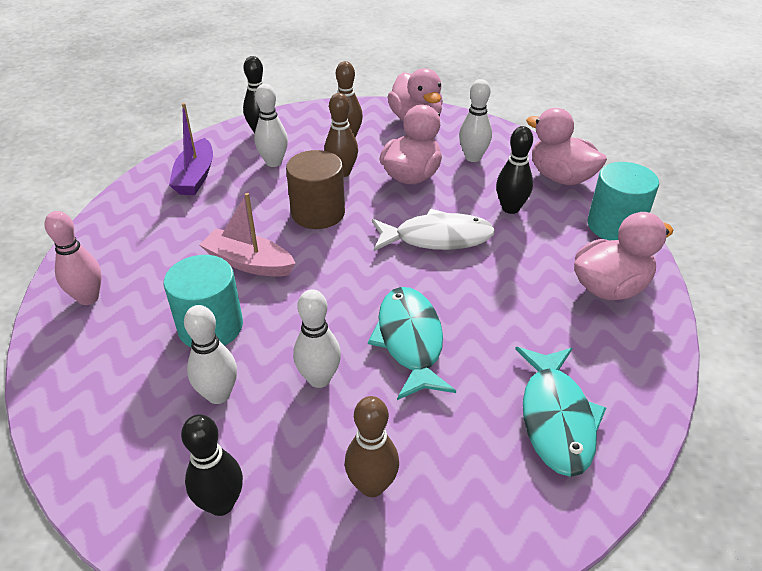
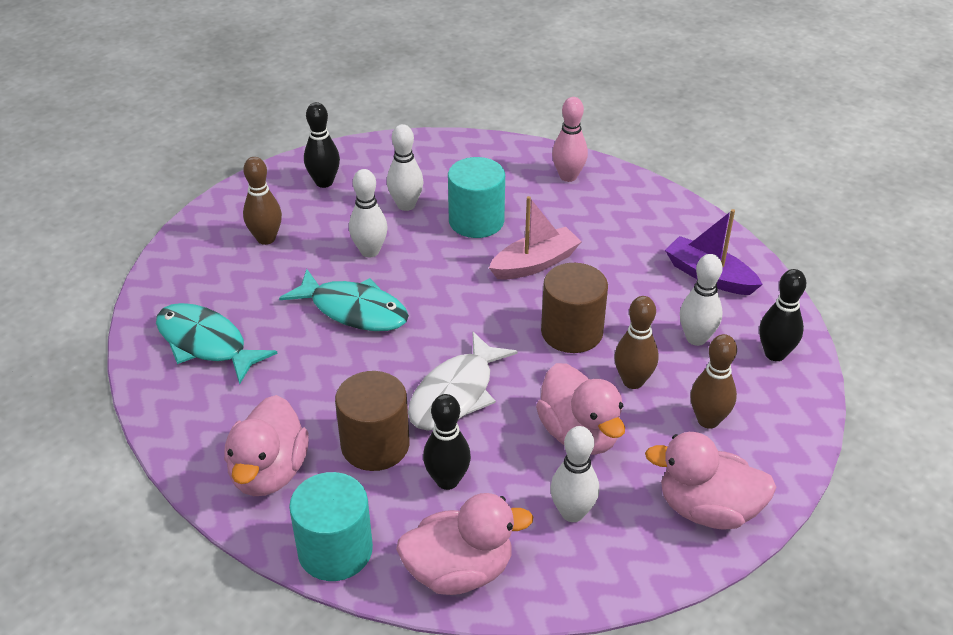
camera: 125 degrees right, 0 degrees up
none -> brown cylinder [335,371,409,471]

